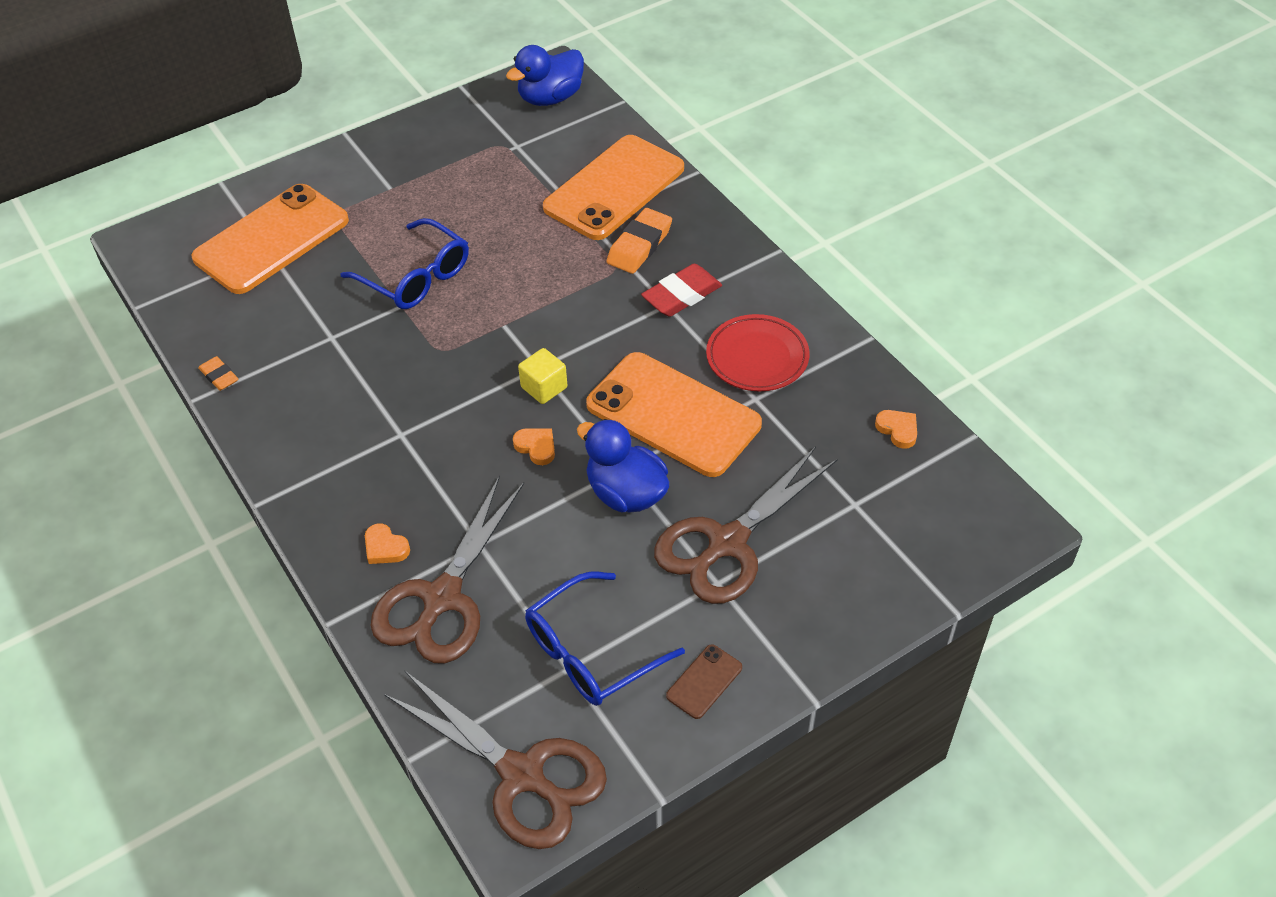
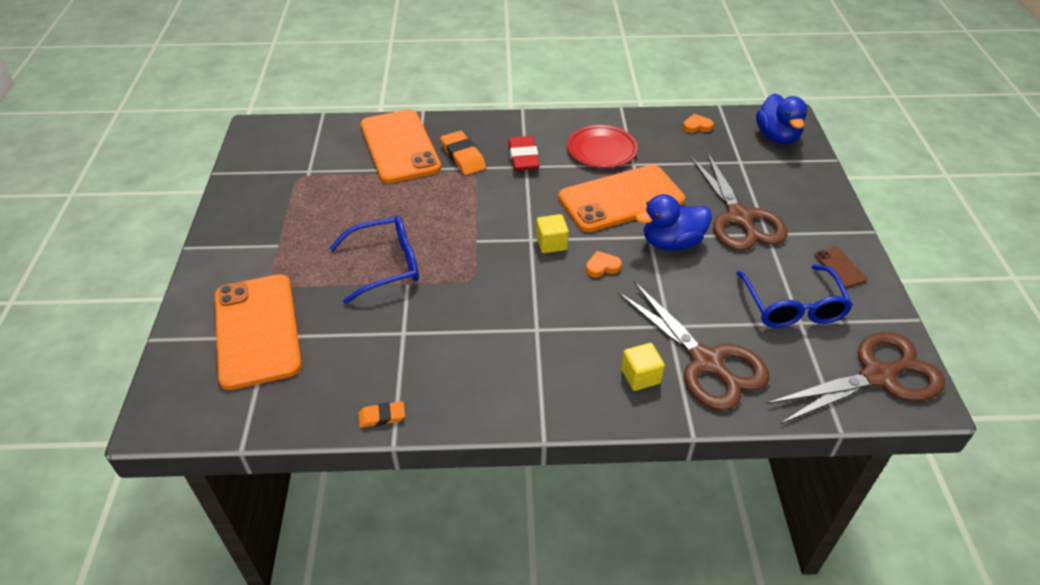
camera: 60 degrees left, 5 degrees down
orange heart [365,524,410,564] -> yellow cube [621,343,665,391]
blue duck [506,45,584,106] -> blue duck moved to [756,93,807,144]

